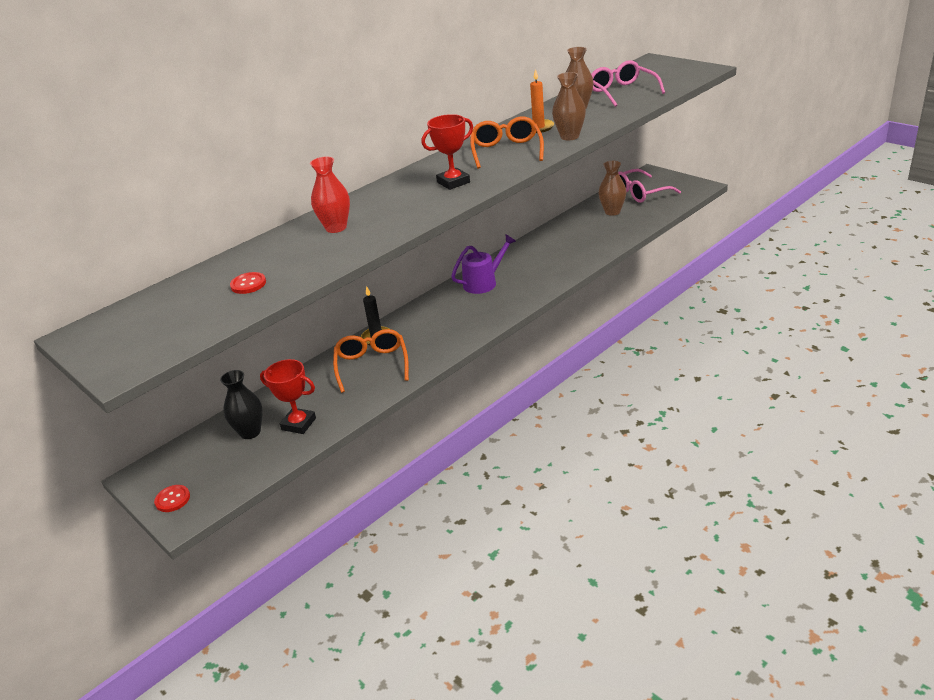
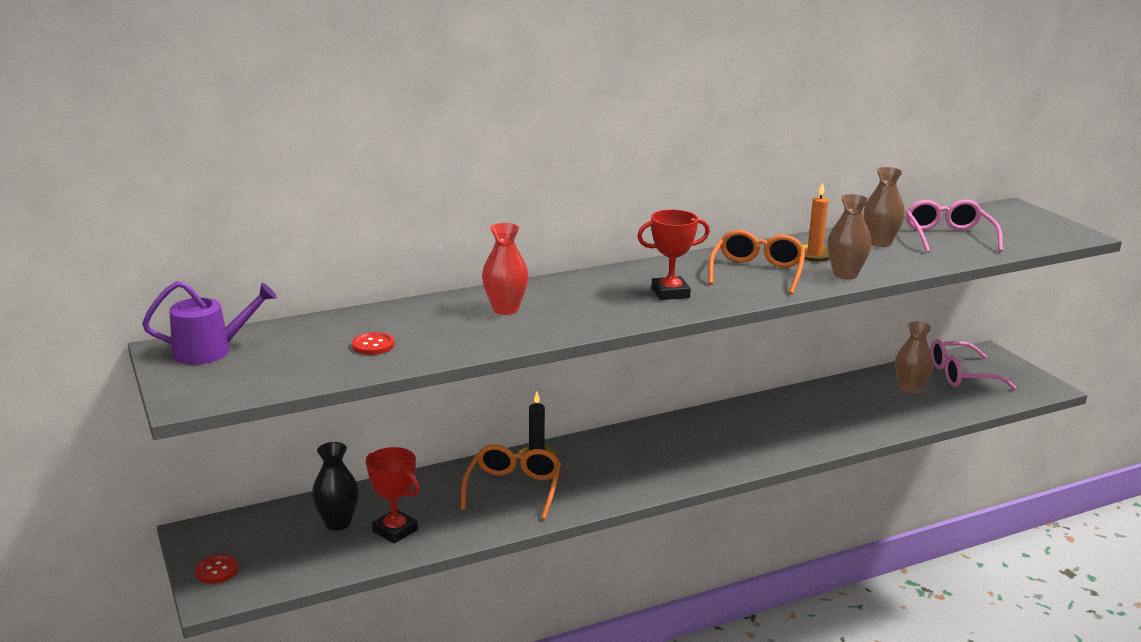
camera: 15 degrees right, 10 degrees down
purple watering can [451,235,516,294] -> purple watering can moved to [142,281,277,365]

